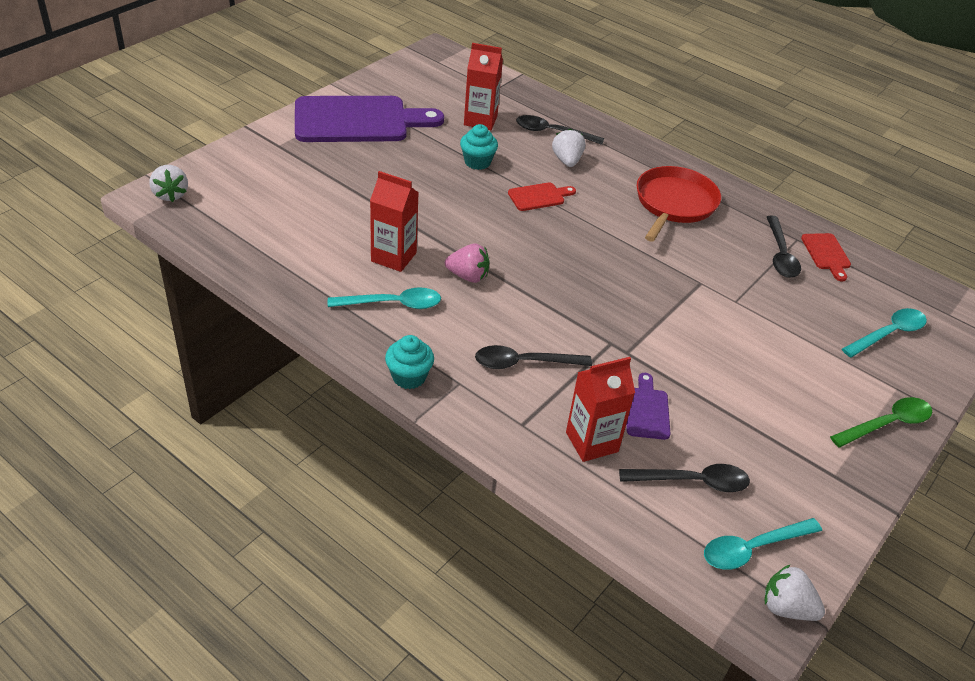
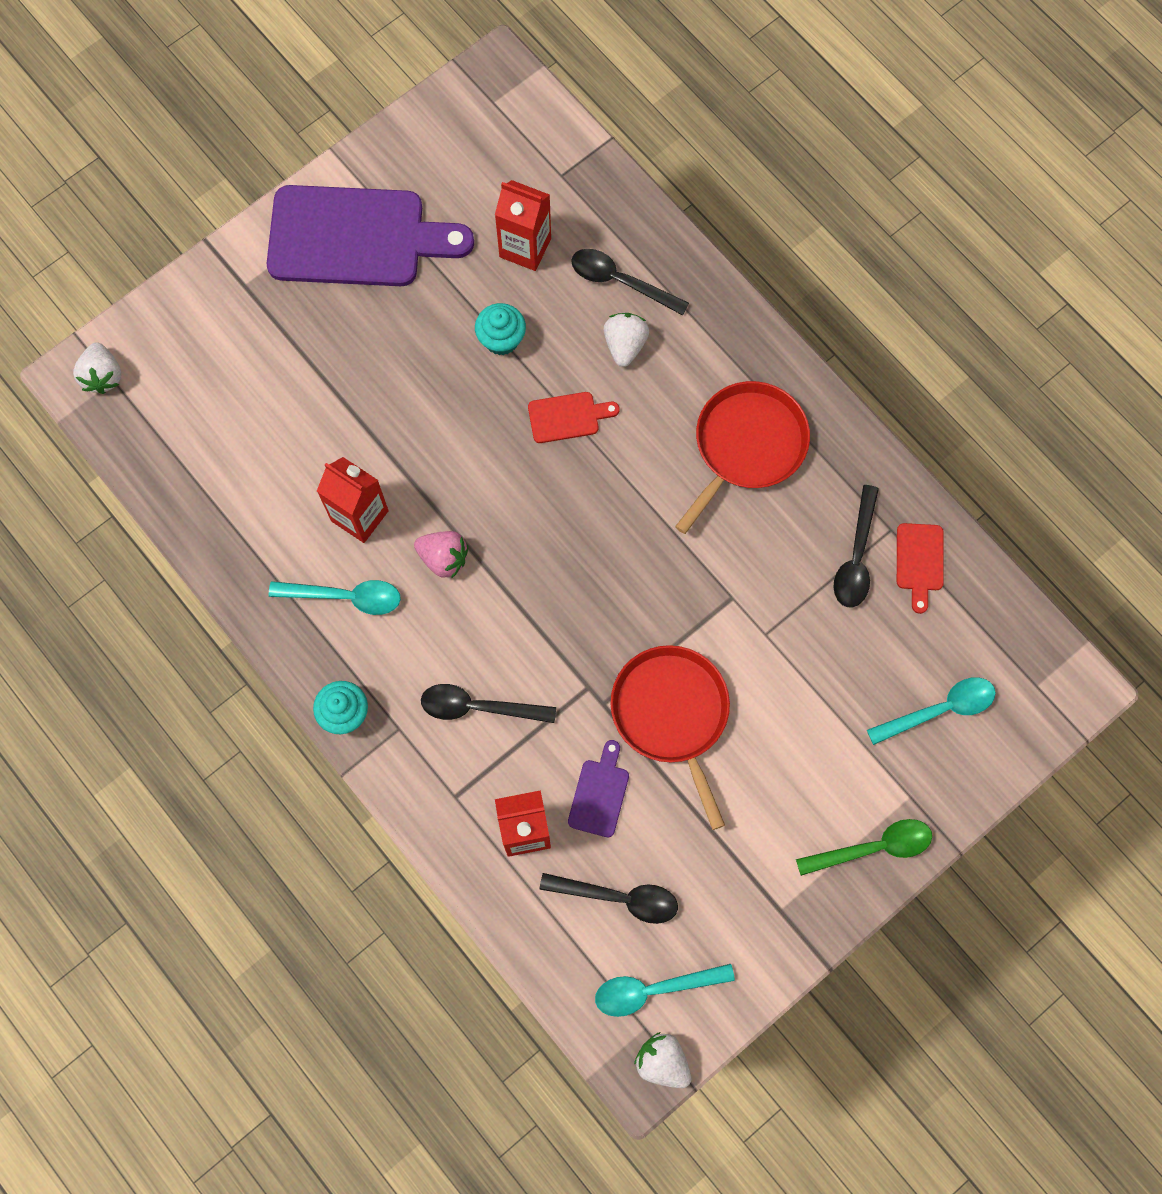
camera: 15 degrees right, 30 degrees up
none -> red pan [610,645,730,830]

